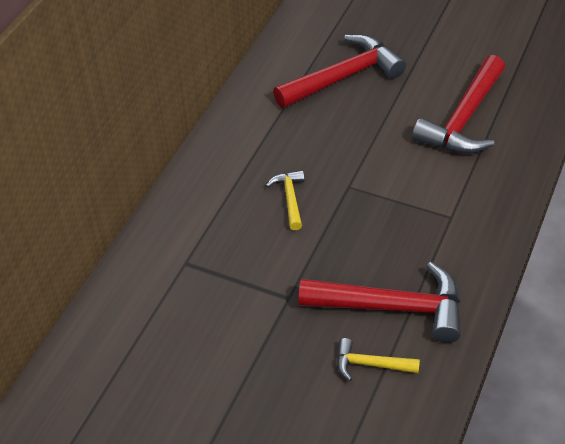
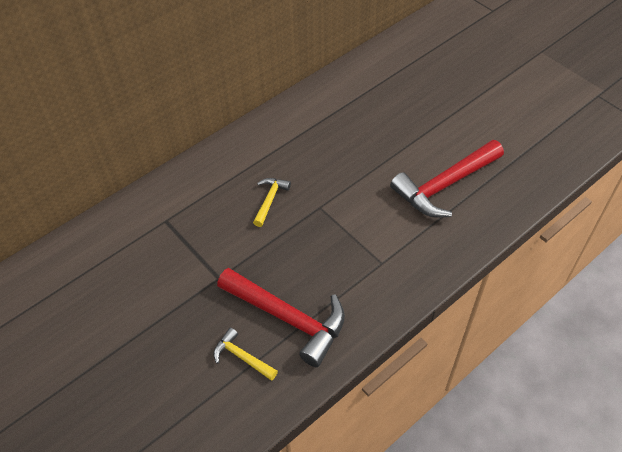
camera: 25 degrees right, 5 degrees up
red hammer [273,34,406,108] -> none

